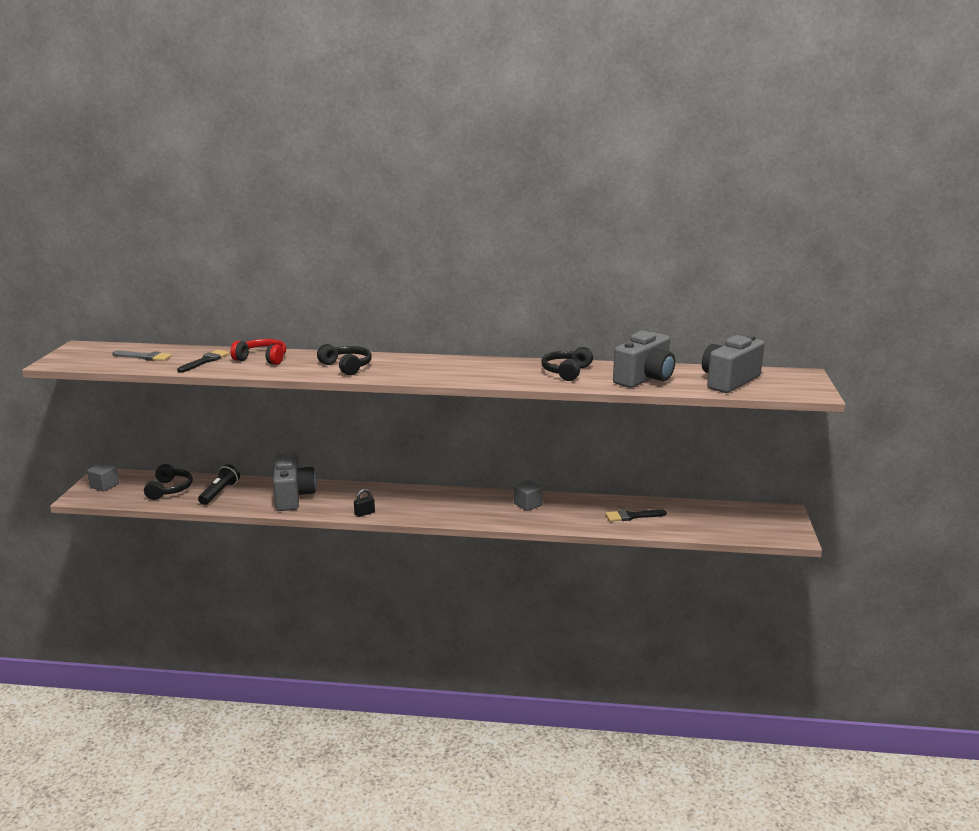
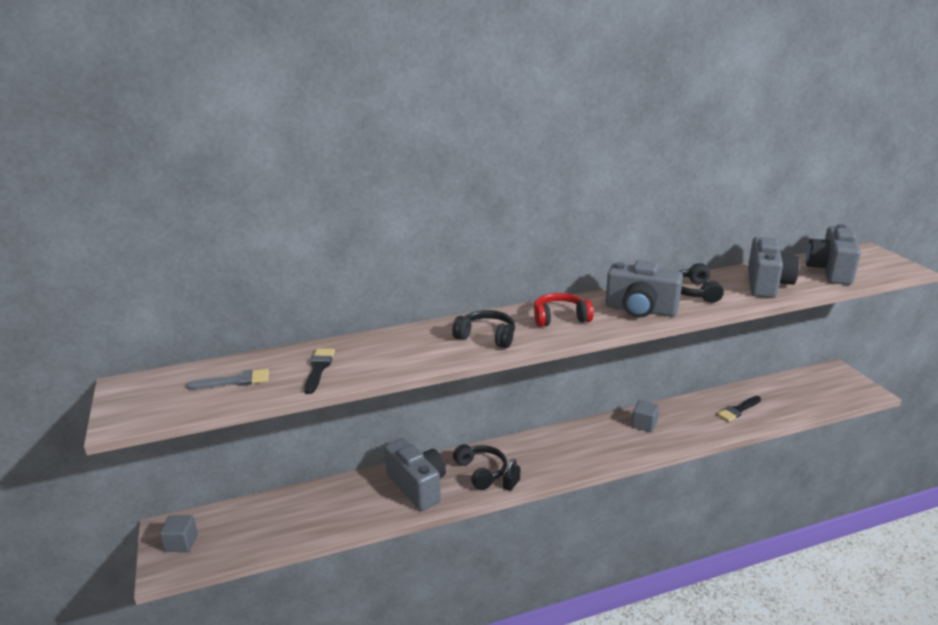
camera: 25 degrees left, 5 degrees up
black headphones [144,464,193,500] -> black headphones moved to [453,444,507,490]
black flashlight [198,464,240,505] -> none
red headphones [230,339,286,365] -> red headphones moved to [534,293,594,327]
none -> grey camera [605,260,683,318]

